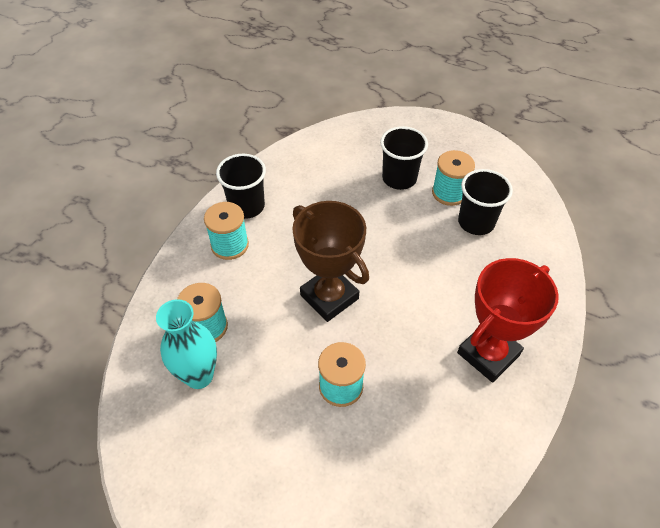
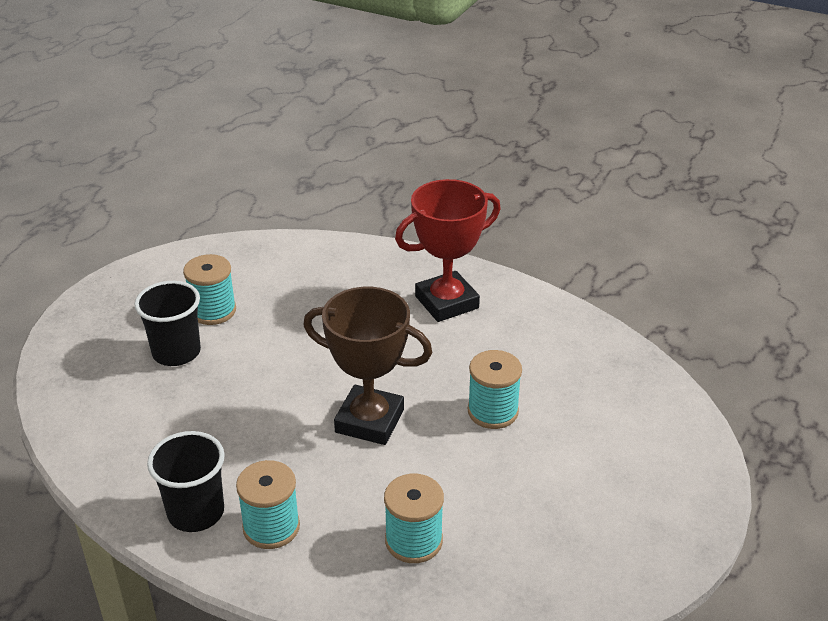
camera: 90 degrees left, 15 degrees down
turquoise vase [156,299,217,389] -> none
brown trophy [292,201,369,322] -> brown trophy turned 60 degrees clockwise [303,287,432,445]
red trophy [457,258,559,382] -> red trophy turned 75 degrees counterclockwise [395,179,501,322]
black cup [458,169,513,235] -> none

